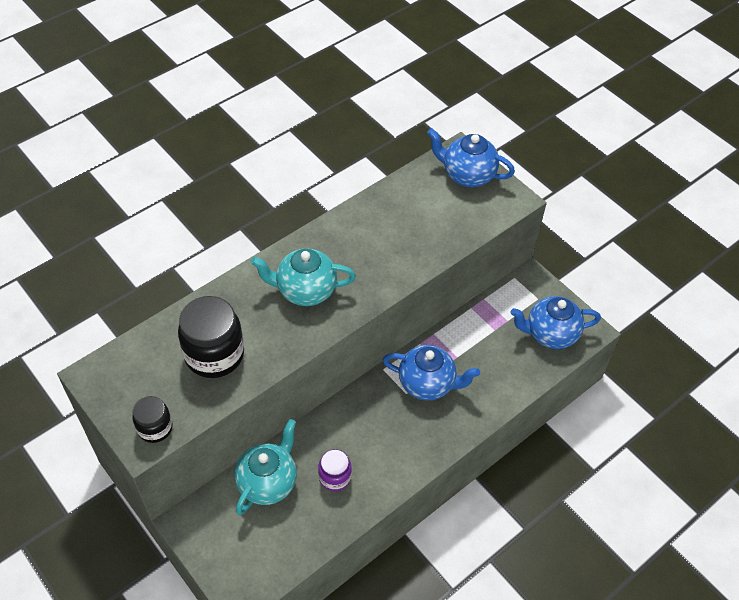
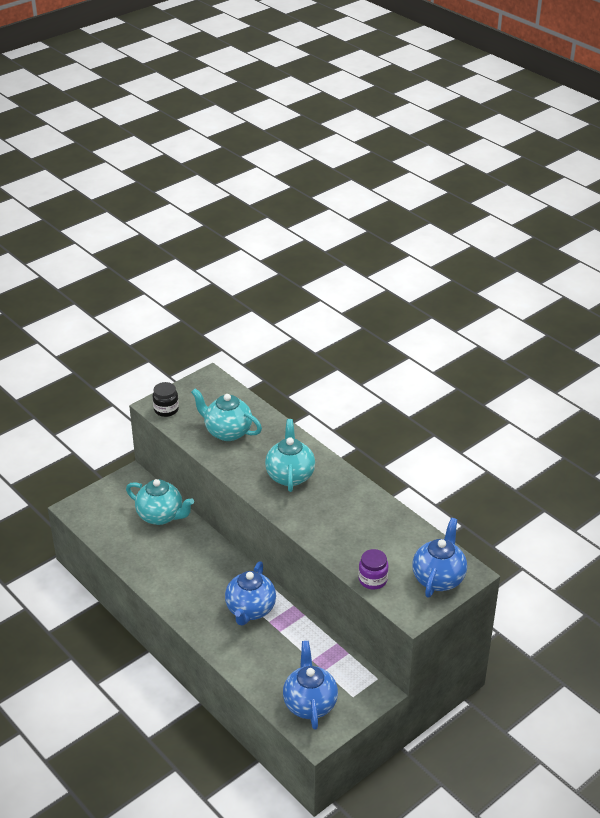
camera: 90 degrees right, 15 degrees down
black jar [178,296,244,378] -> turquoise teapot [191,388,262,441]
purple jar [318,449,352,492] -> purple jar moved to [358,549,388,590]

